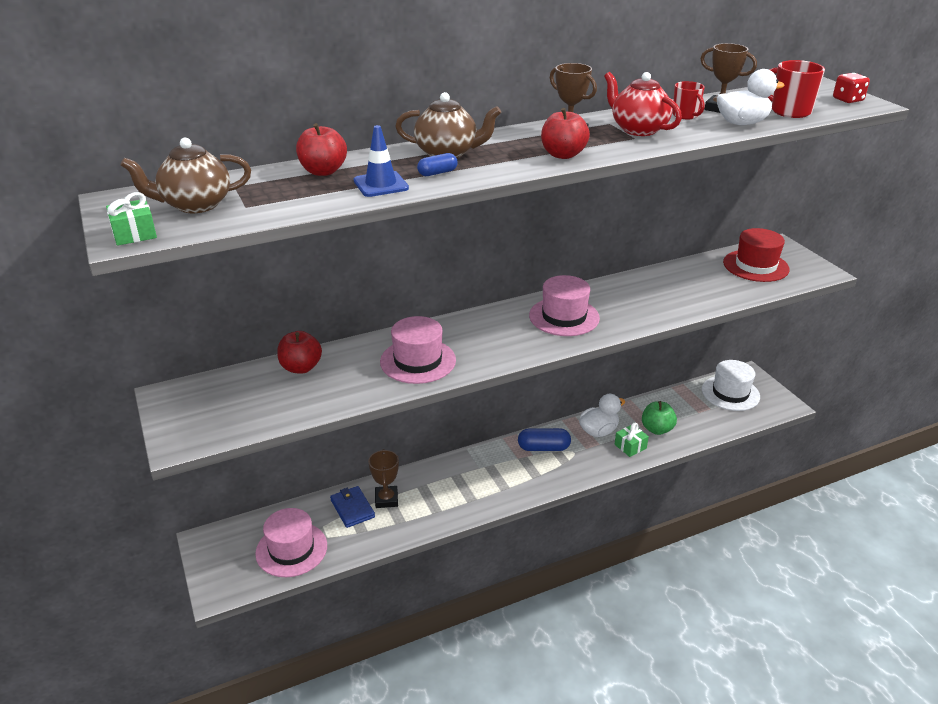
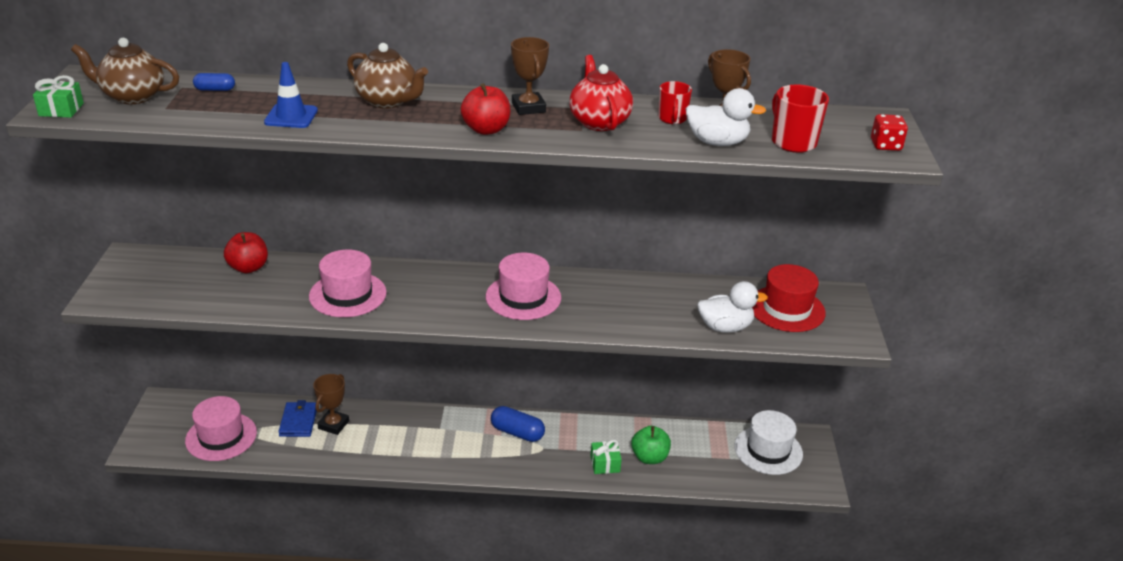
camera: 25 degrees right, 0 degrees up
red apple [296,123,347,176] -> none
blue capsule [417,153,458,176] -> blue capsule moved to [193,73,235,91]
white duck [579,394,625,437] -> white duck moved to [697,281,768,333]

